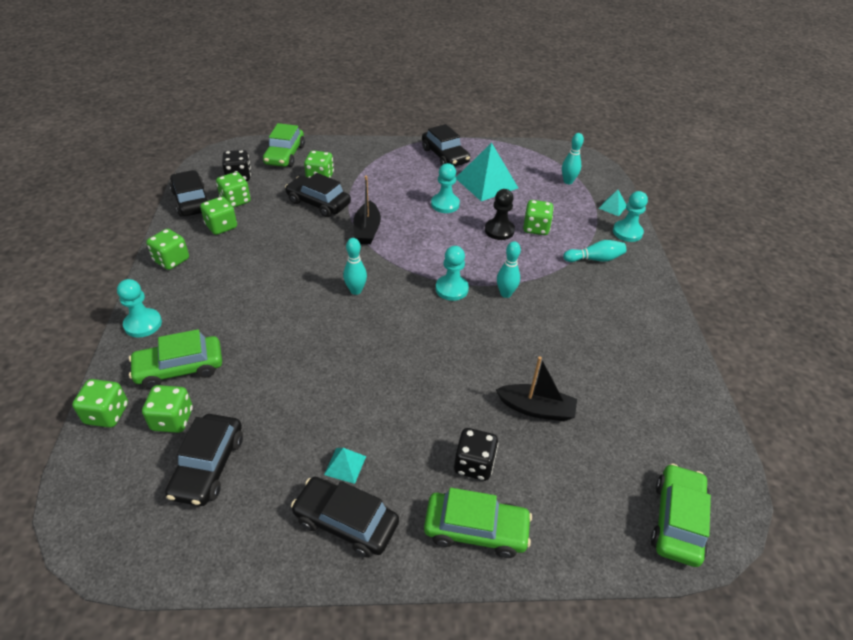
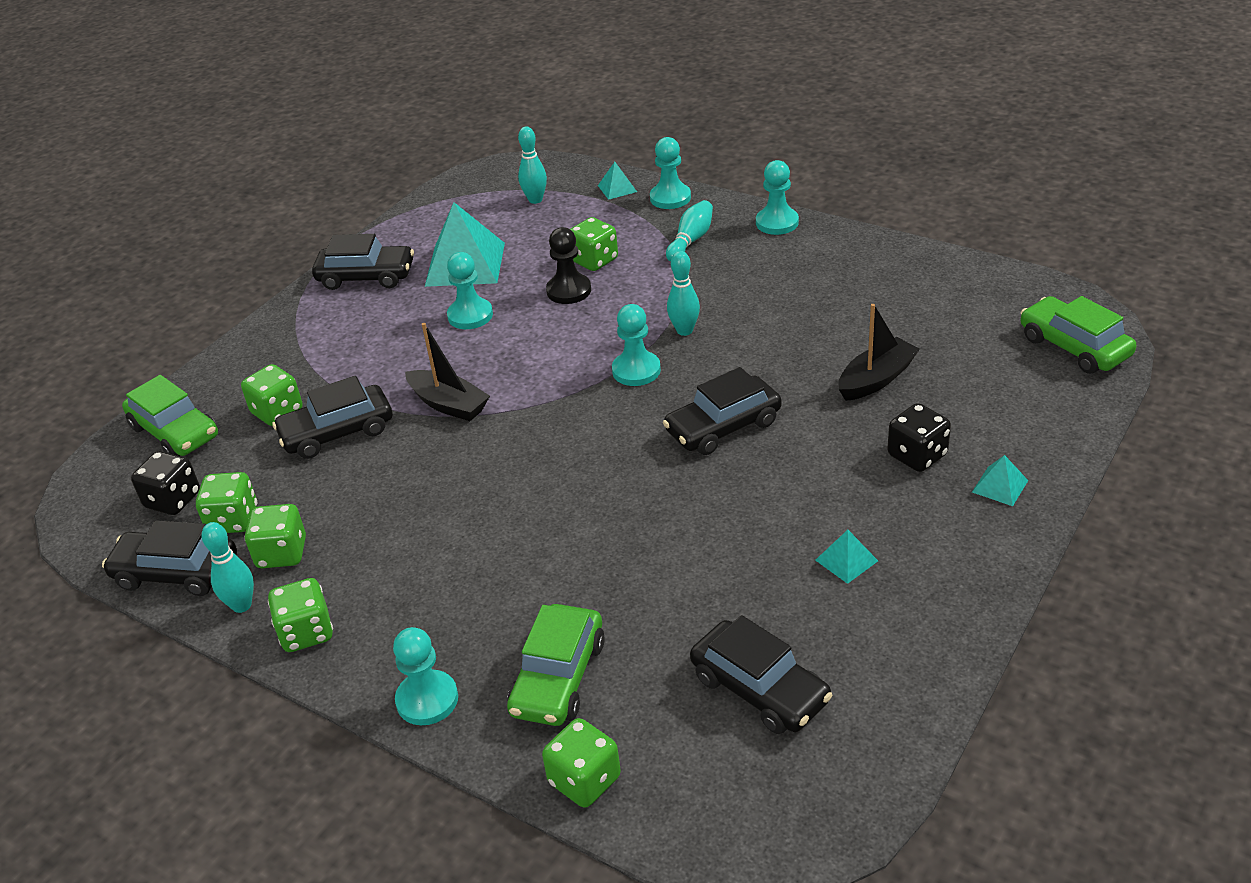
camera: 50 degrees left, 5 degrees down
green dice [142,385,193,433] -> none
black car [291,477,399,558] -> black car moved to [663,367,781,455]
turquoise bowling pin [343,238,367,295] -> turquoise bowling pin moved to [202,522,254,613]
green car [424,488,532,558] -> turquoise pyramid [972,455,1028,506]
none -> turquoise pawn [756,160,799,235]

